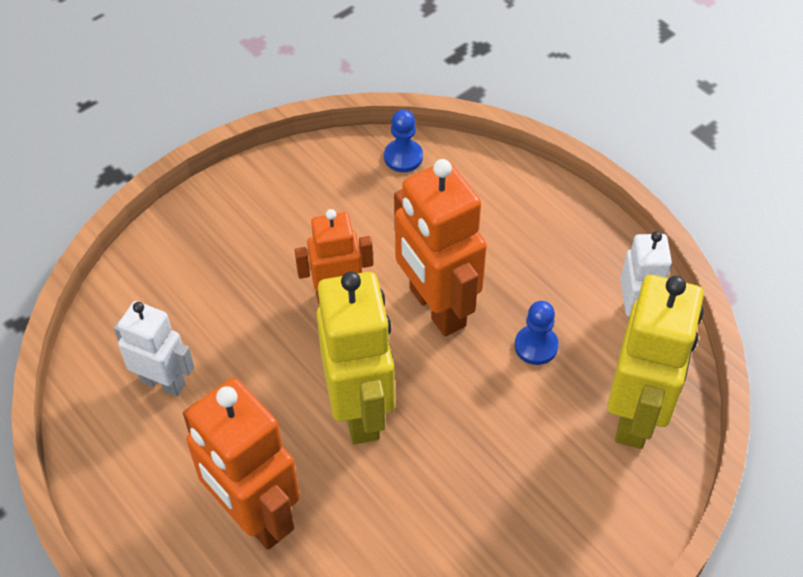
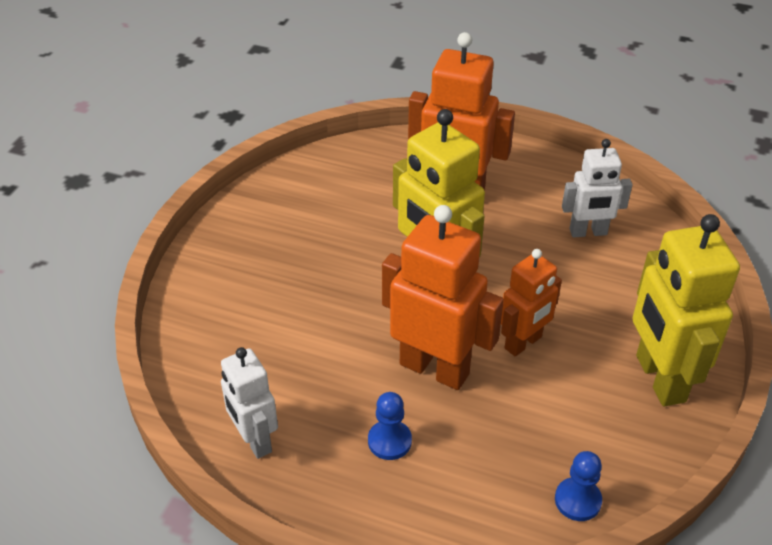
camera: 150 degrees right, 10 degrees down
blue pawn [515,301,559,365] -> blue pawn moved to [368,392,412,460]
yellow robot [607,275,704,449] -> yellow robot moved to [632,214,740,406]

